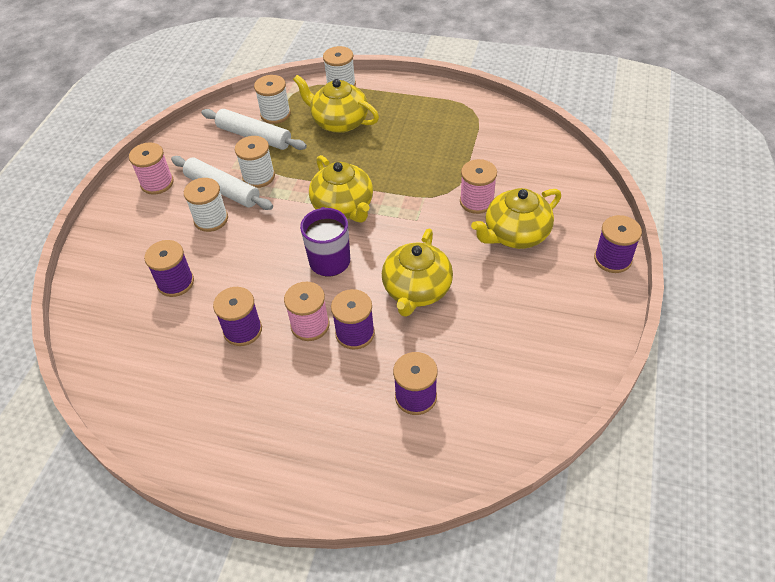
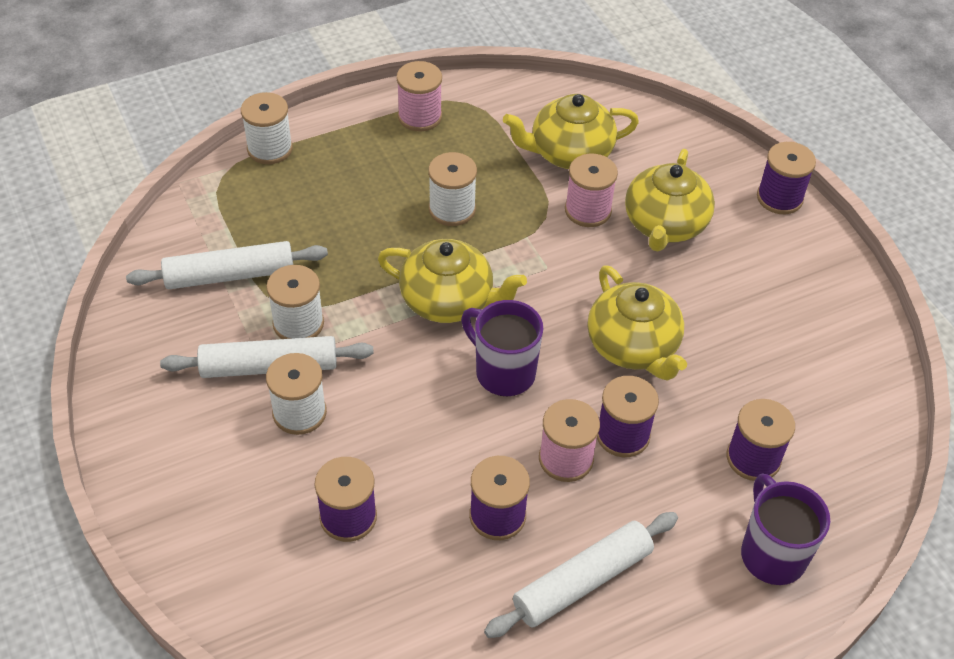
camera: 45 degrees left, 0 degrees up
pink spool [129,142,174,195] -> pink spool moved to [396,61,442,131]
white spool [254,75,291,124] -> white spool moved to [428,152,477,226]
yellow teapot [293,75,379,133] -> yellow teapot moved to [503,94,639,169]
none -> white rolling pin [484,512,678,638]
none -> purple mug [741,474,830,585]

